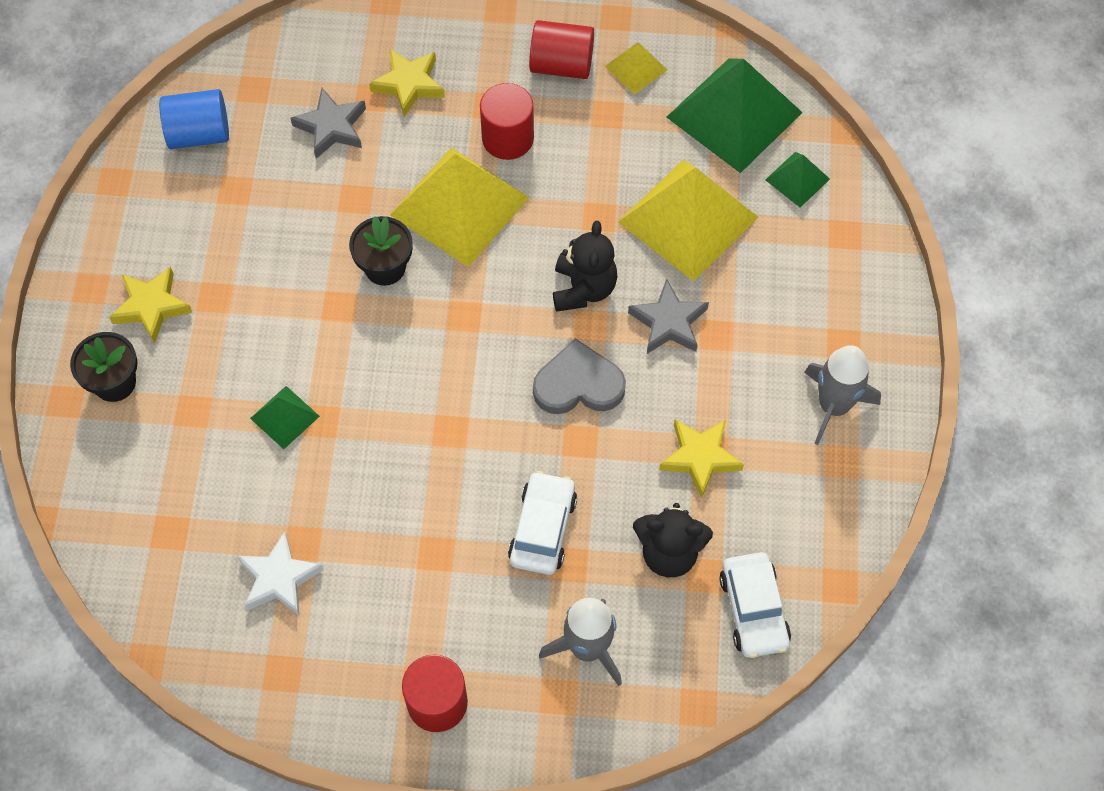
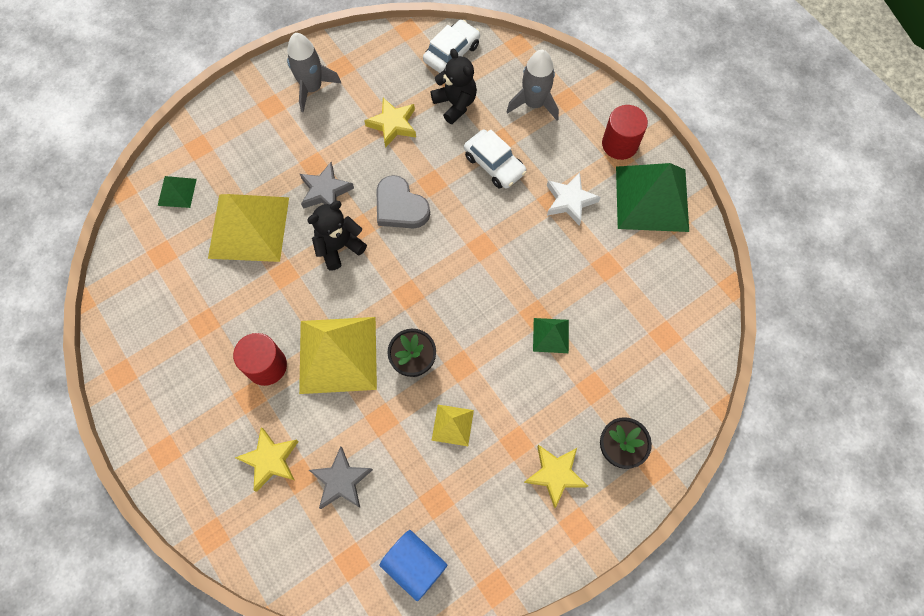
camera: 130 degrees left, 5 degrees up
white star [237,531,324,616] -> white star moved to [547,173,601,226]
white car [508,471,577,575] -> white car turned 105 degrees counterclockwise [464,129,527,189]
red cylinder [529,20,594,79] -> none
yellow pyramid [605,42,667,95] -> yellow pyramid moved to [432,405,474,446]
green pyramid [666,58,803,173] -> green pyramid moved to [616,163,689,232]

